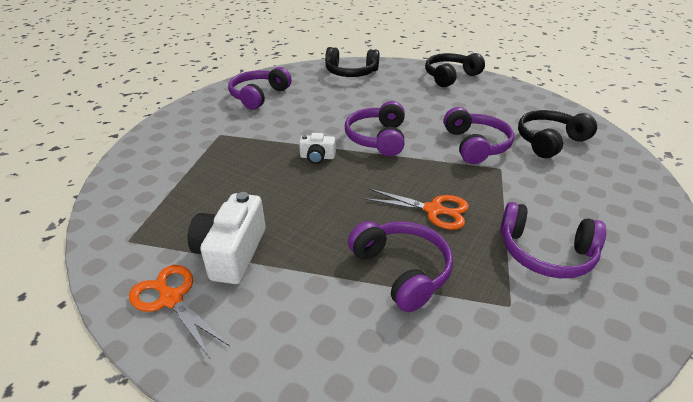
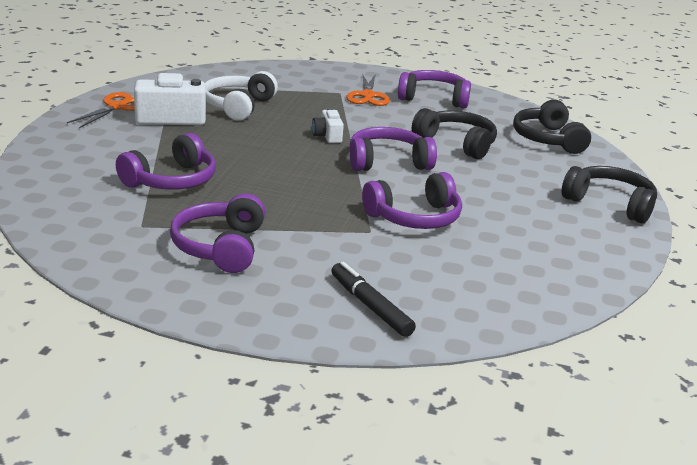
camera: 70 degrees right, 10 degrees down
orange scissors [364,189,469,230] -> orange scissors moved to [346,74,390,106]
black headphones [518,110,597,158] -> black headphones moved to [412,108,497,159]
none -> white headphones [205,71,278,121]
none -> black marker [331,262,416,337]

